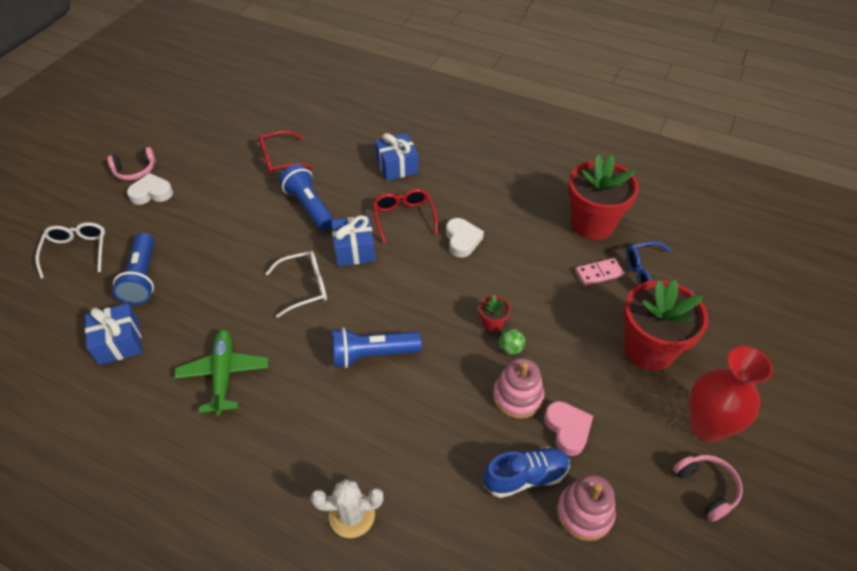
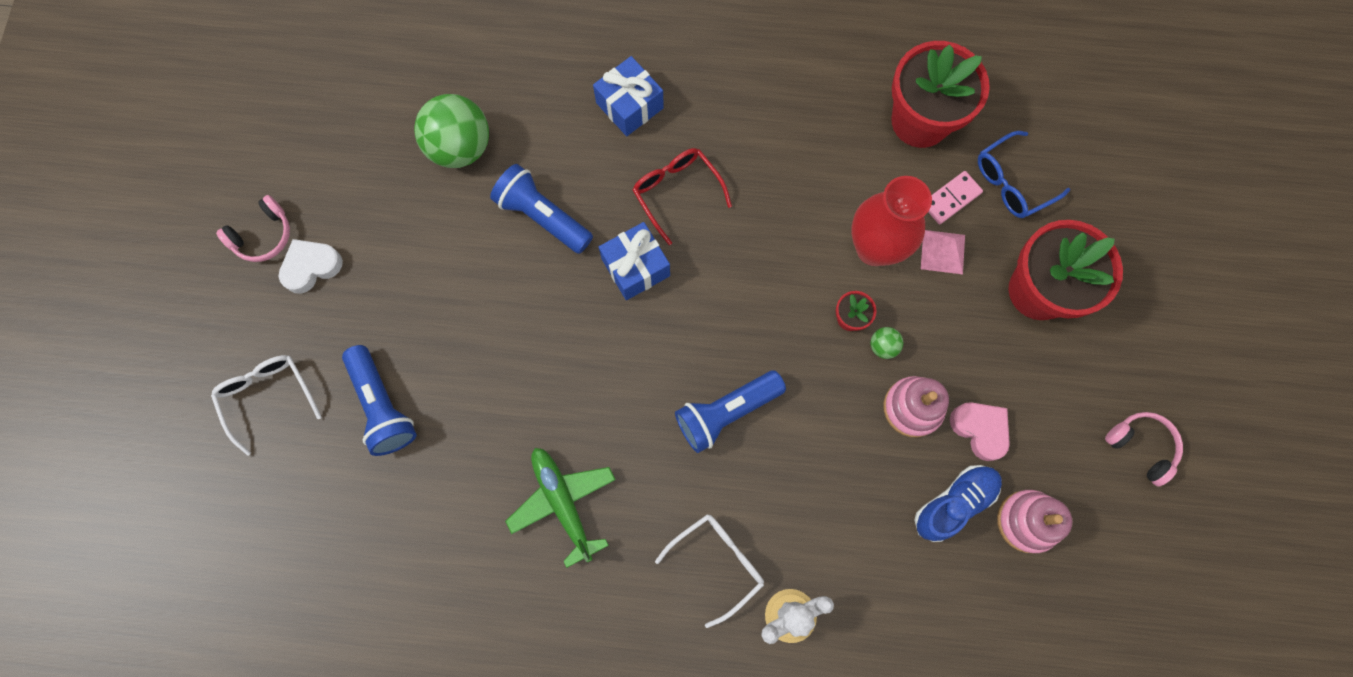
camera: 20 degrees left, 25 degrees up
blue gift [85,303,142,365] -> none
red glasses [259,130,314,174] -> green ball [414,94,489,168]
white glasses [265,251,327,318] -> white glasses moved to [655,514,764,628]
white heart [446,218,484,257] -> none
red vase [689,346,773,442] -> red vase moved to [851,176,932,266]
none -> pink pyramid [921,230,965,274]

